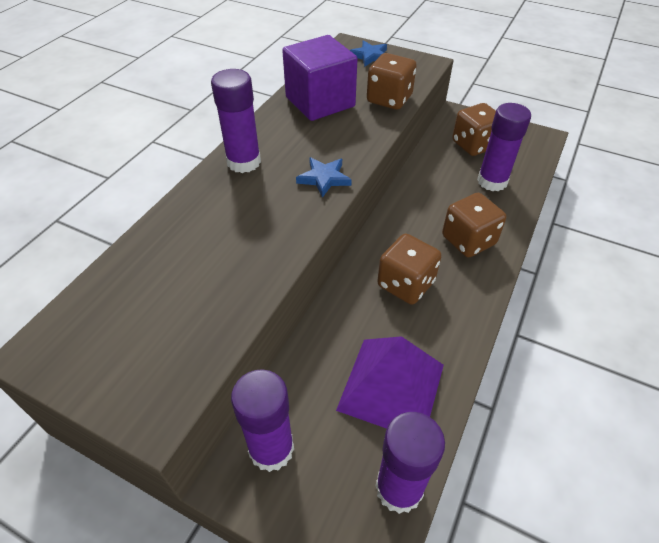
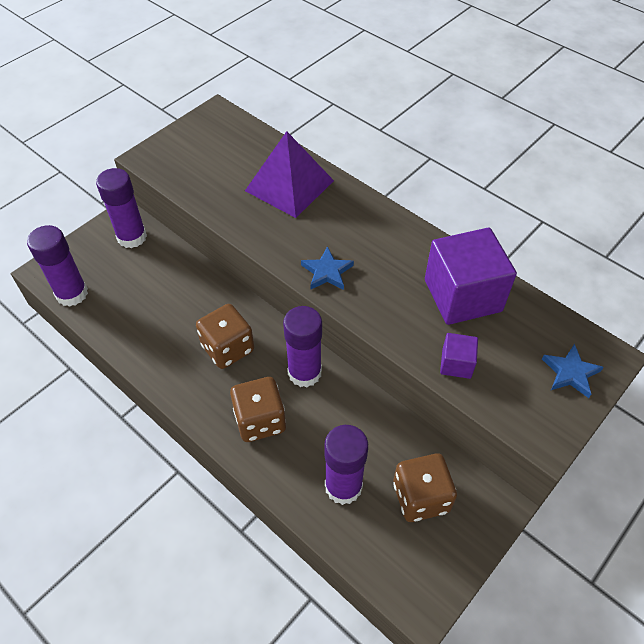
camera: 105 degrees right, 5 degrees up
purple glue stick [211,69,261,173] -> purple glue stick moved to [283,306,322,387]
purple pyramid [336,336,444,429] -> purple pyramid moved to [245,131,334,218]
brown dice [367,53,417,110] -> purple cube [440,333,478,379]

